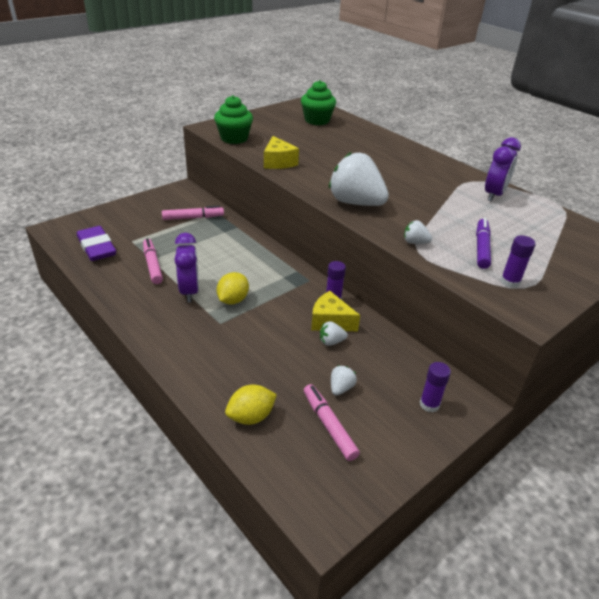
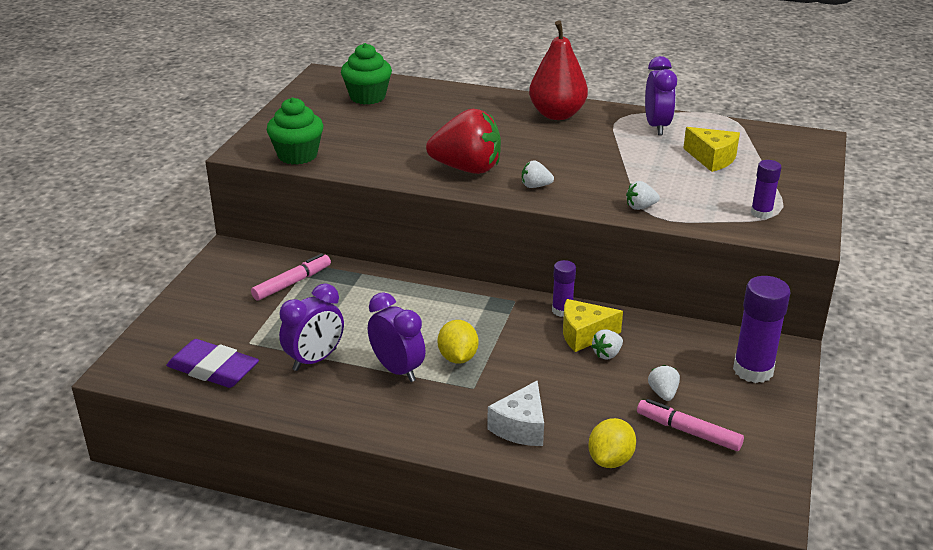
camera: 30 degrees left, 5 degrees down
pink marker [143,238,163,284] -> purple clock [279,283,344,371]
yellow cheese [264,136,299,169] -> yellow cheese moved to [683,127,740,172]
white strawberry [329,152,389,206] -> white strawberry [522,160,554,188], size x0.42
purple glue stick [420,362,451,413] -> purple glue stick [733,276,791,383], size x1.75
purple marker [476,218,491,269] -> none
none -> red strawberry [426,109,501,174]
none -> white cheese [487,380,544,446]
none -> red pear [529,20,588,120]

